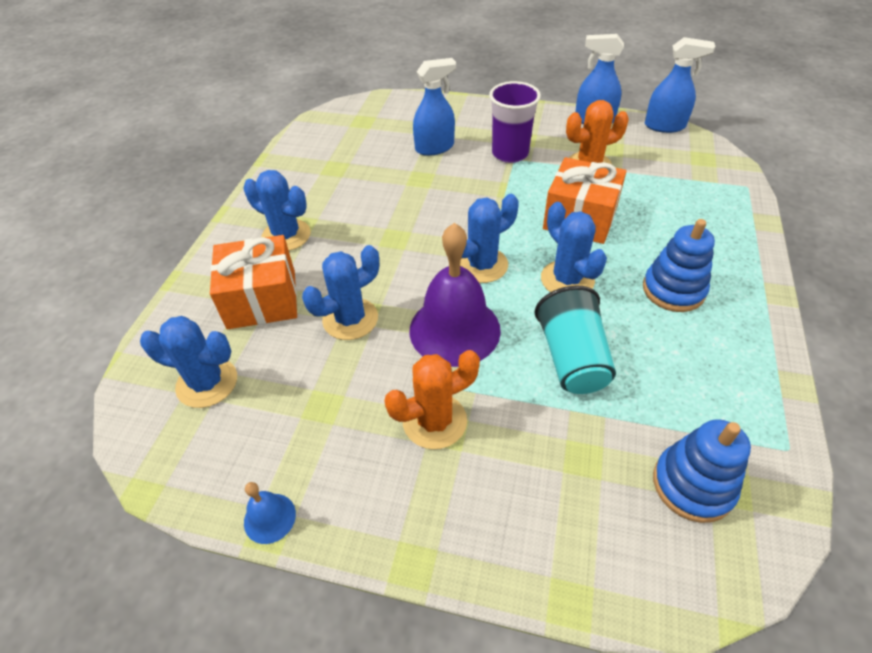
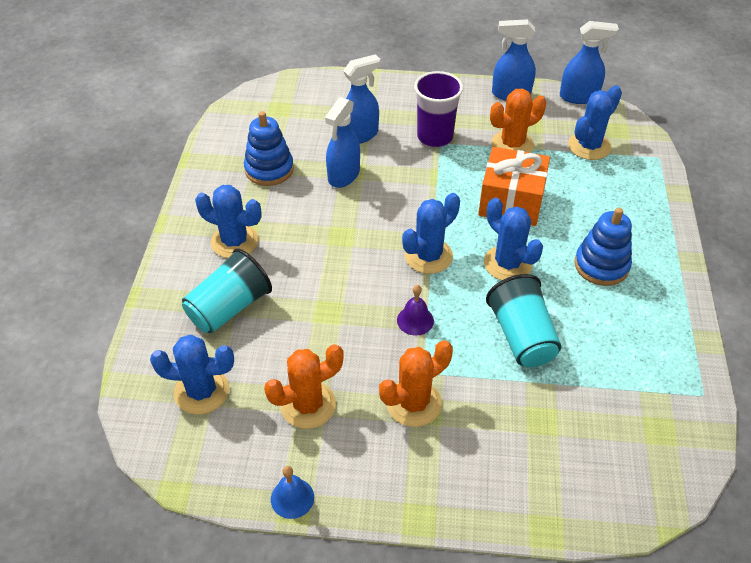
camera: 10 degrees left, 0 degrees up
orange gift [210,235,297,329] -> turquoise cup [182,248,272,334]
blue cactus [302,245,379,340] -> blue cactus moved to [568,85,622,160]
purple bell [409,223,501,367] -> purple bell [397,285,434,336], size x0.45
blue stacking toy [653,419,751,523] -> blue stacking toy moved to [244,111,294,186]
none -> orange cactus [264,344,344,429]
none -> blue spray bottle [325,97,360,188]

